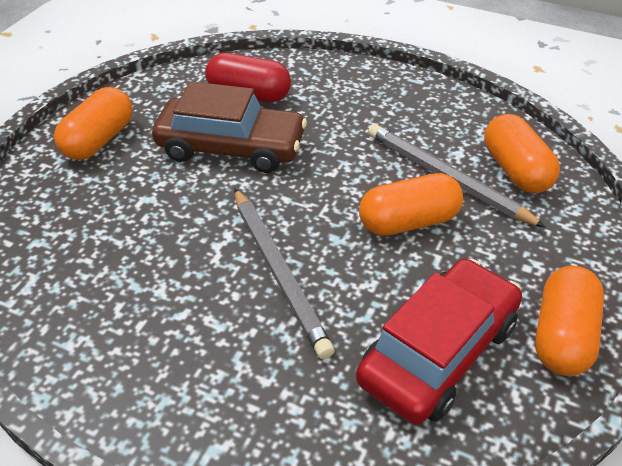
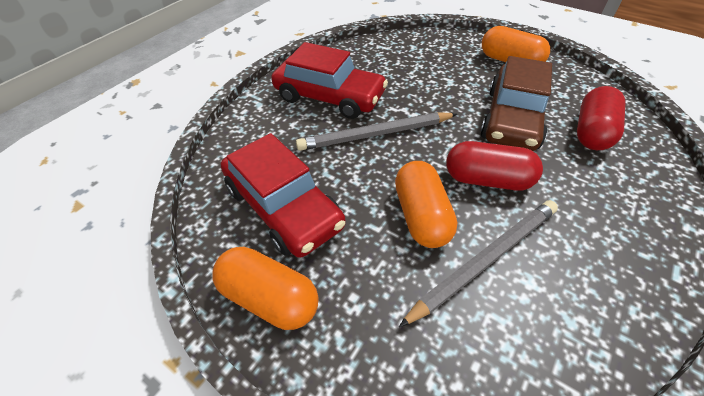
camera: 100 degrees right, 5 degrees up
orange capsule [484,114,560,193] -> none
none -> red car [271,42,388,119]
none -> red capsule [446,141,543,191]

